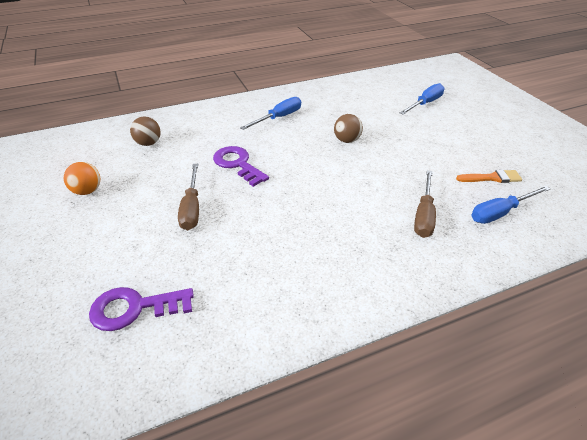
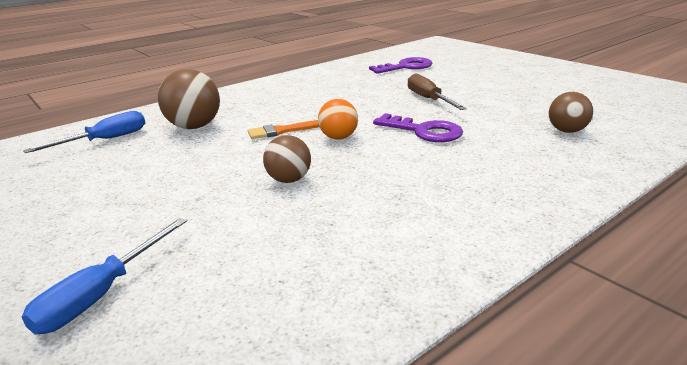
camera: 165 degrees right, 15 degrees down
orange ball [64,162,100,195] -> orange ball moved to [318,99,358,139]
blue screwdriver [240,97,301,130] -> none
brown screwdriver [414,170,436,238] -> brown ball [158,69,220,129]
orange brush [456,169,522,183] -> orange brush moved to [248,120,319,139]

